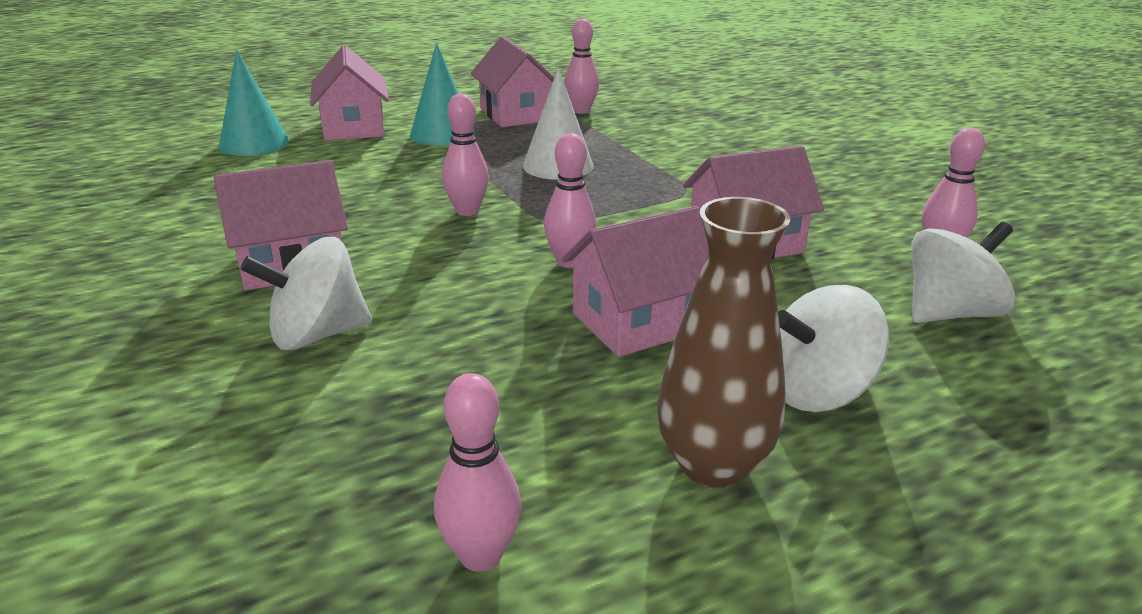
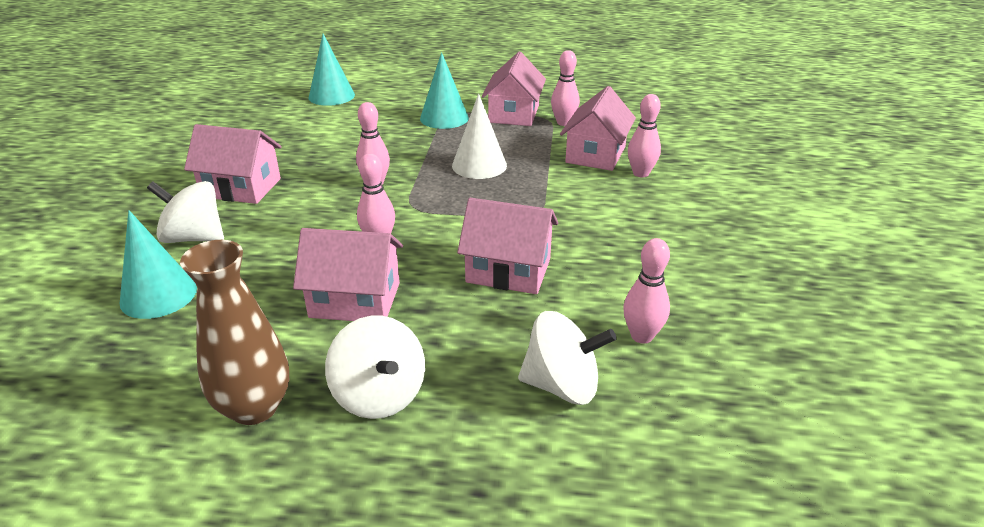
camera: 35 degrees right, 5 degrees up
pink house [310,45,389,141] -> pink house moved to [560,86,636,171]
pink bowling pin [434,373,521,572] -> pink bowling pin moved to [628,94,661,177]
white spinning top [778,285,889,412] -> white spinning top turned 135 degrees counterclockwise [325,316,425,419]
none -> turquoise cone [120,210,197,319]

